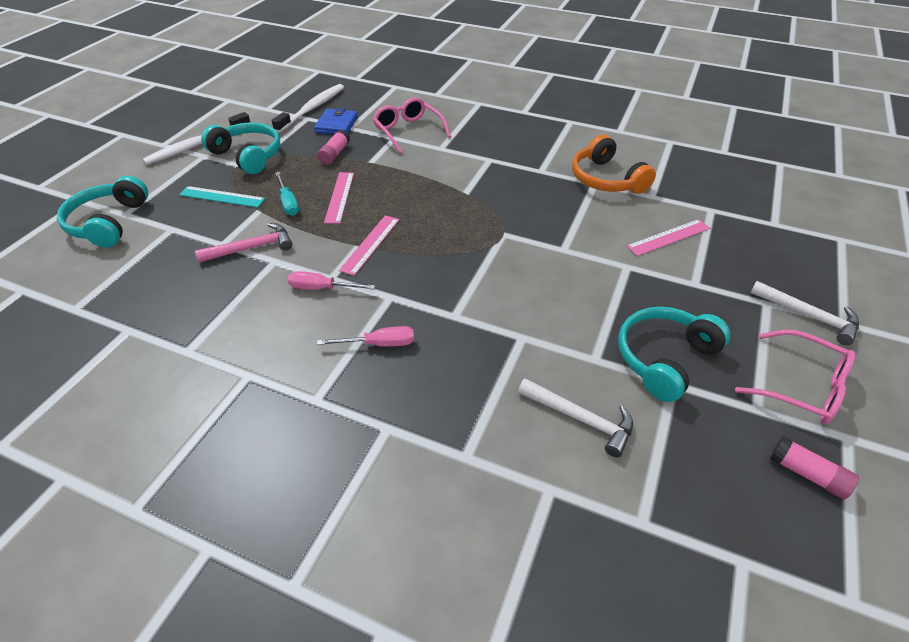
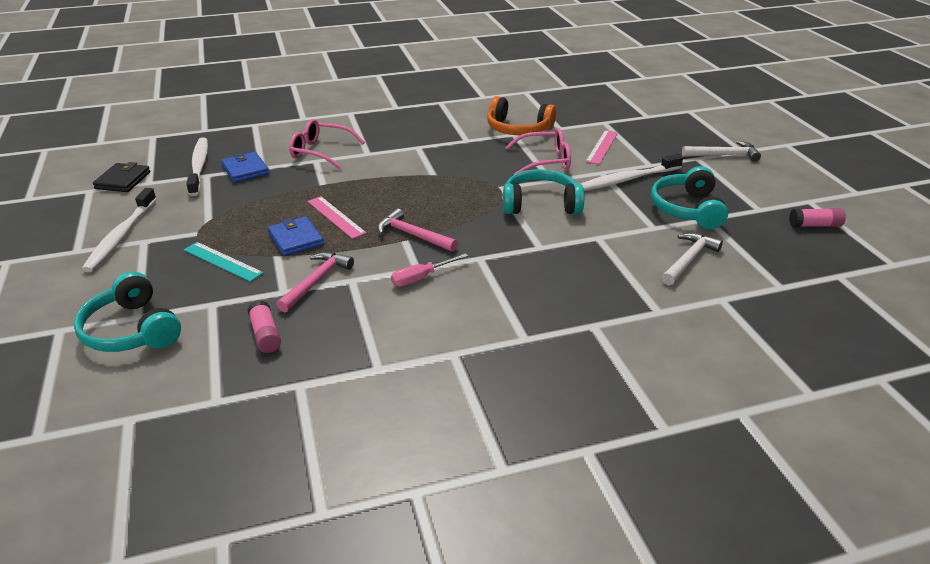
camera: 40 degrees left, 10 degrees down
turquoise ruler [179,186,265,208] -> turquoise ruler turned 60 degrees clockwise [184,242,264,282]
turquoise headphones [201,123,280,174] -> turquoise headphones moved to [503,169,584,214]
turquoise screwdriver [275,172,299,216] -> blue wallet [268,216,324,256]
pink glue stick [317,130,350,165] -> pink glue stick moved to [248,300,281,353]
pink screwdriver [317,326,414,347] -> none
pink ruler [339,215,399,276] -> pink hammer [378,208,458,252]
white hammer [518,378,633,457] -> white hammer turned 45 degrees counterclockwise [662,233,723,285]
pink glasses [735,329,855,424] -> pink glasses moved to [505,128,571,175]
none -> black wallet [93,162,150,192]
none -> white toothbrush [581,154,683,191]

